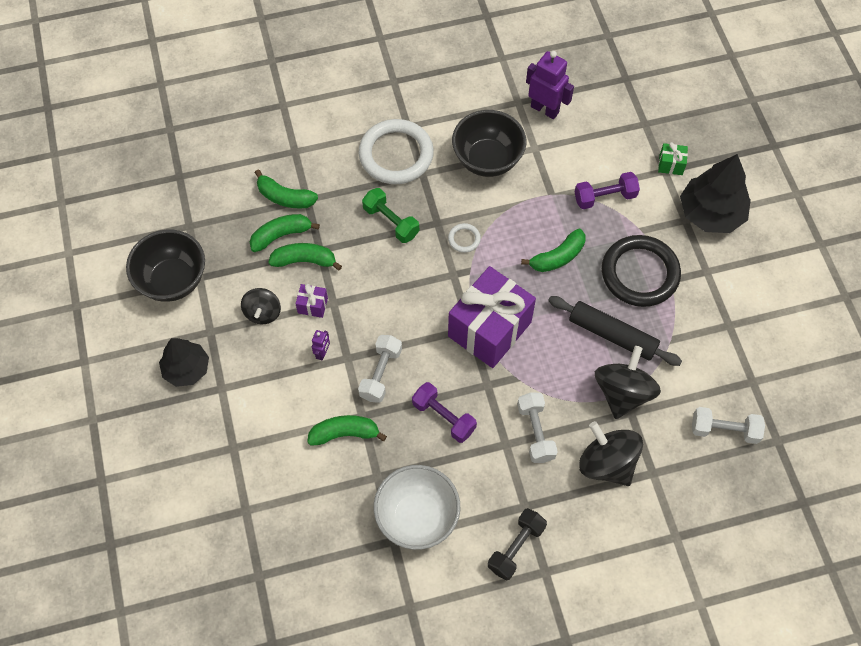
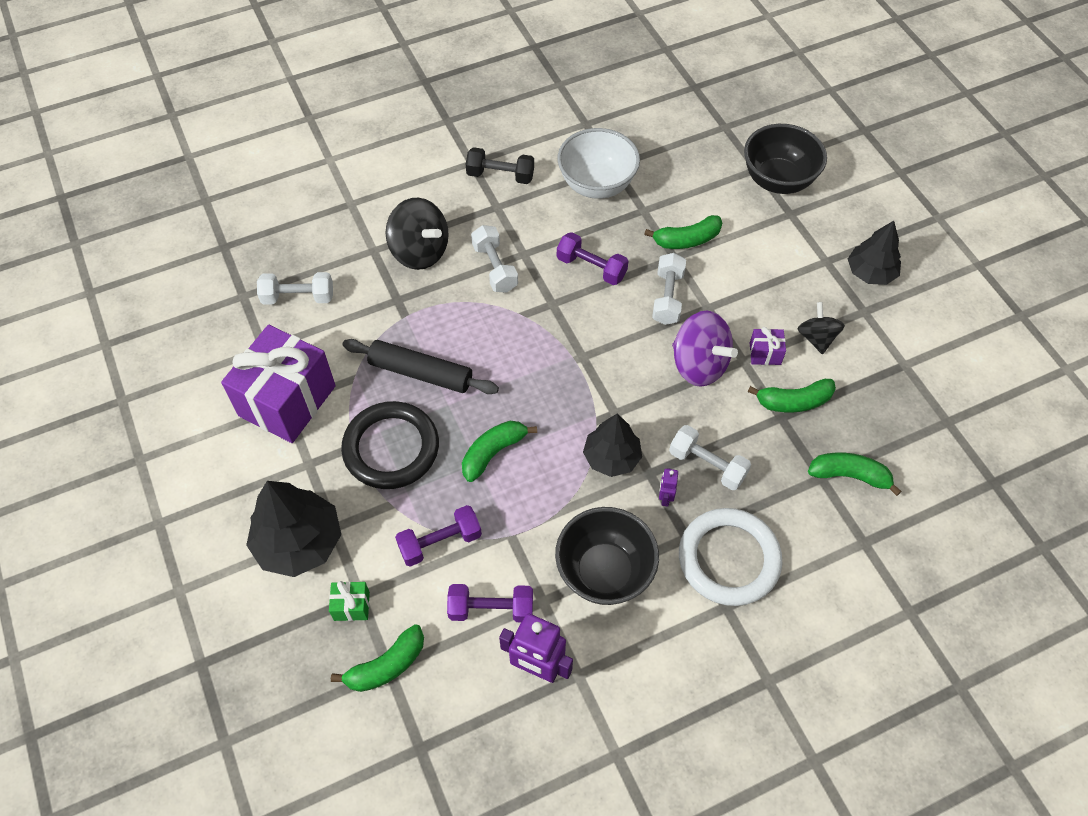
camera: 170 degrees right, 5 degrees down
black bowl [126,230,205,302] -> black bowl moved to [744,124,827,194]
green banana [250,214,320,252] -> green banana moved to [331,624,424,692]
purple robot [312,330,330,360] -> purple robot moved to [659,468,678,507]
green dumbbell [362,188,419,243] -> white dumbbell [669,425,751,490]
white ring [448,223,481,253] -> black tree [583,414,642,477]
purple gift [448,266,536,368] -> purple gift moved to [221,325,336,443]
black dumbbell [488,508,547,581] -> black dumbbell turned 75 degrees clockwise [466,147,534,184]
black spinning top [595,346,661,419] -> none
none -> purple dumbbell [447,584,533,622]
none -> purple spinning top [672,311,738,387]

